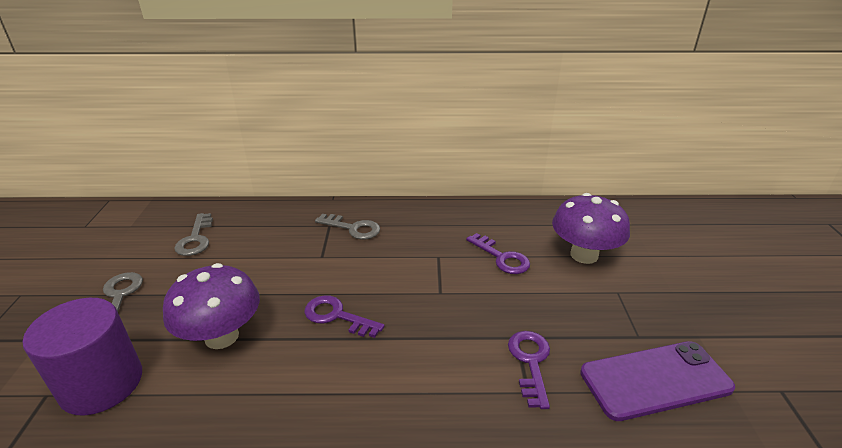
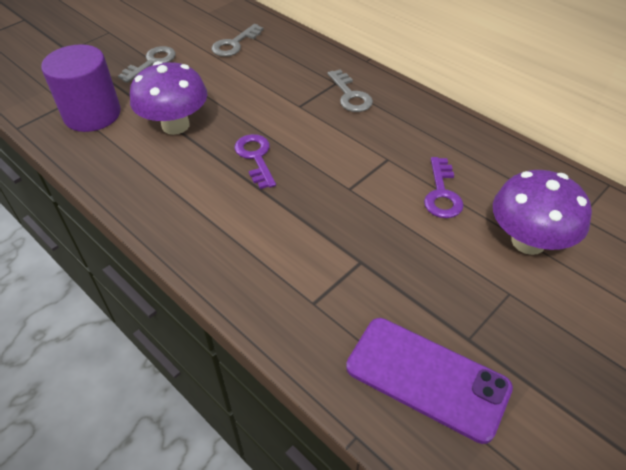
camera: 45 degrees right, 15 degrees up
purple key [508,331,550,409] -> none

